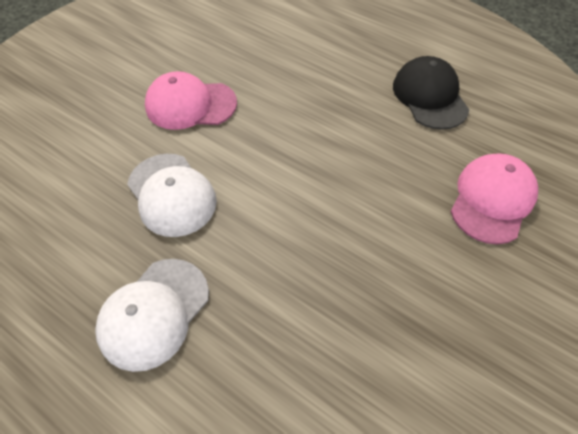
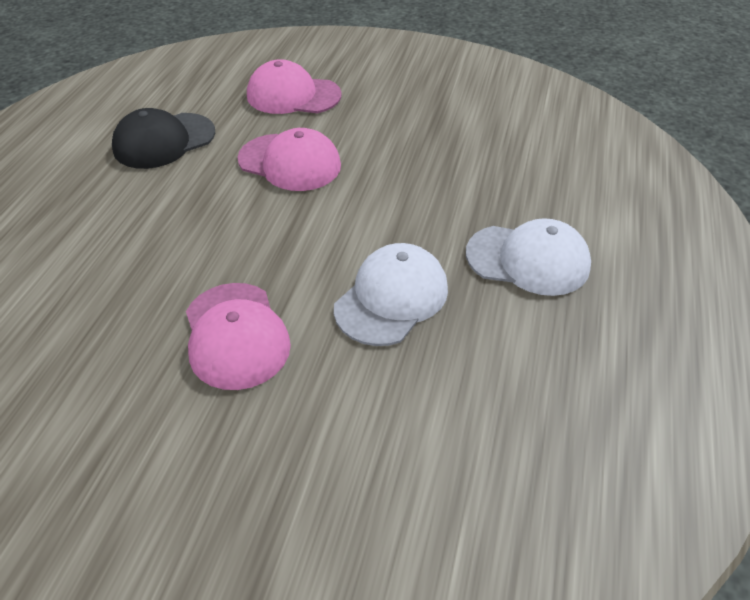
camera: 110 degrees left, 10 degrees down
none -> pink cap [238,128,341,191]

